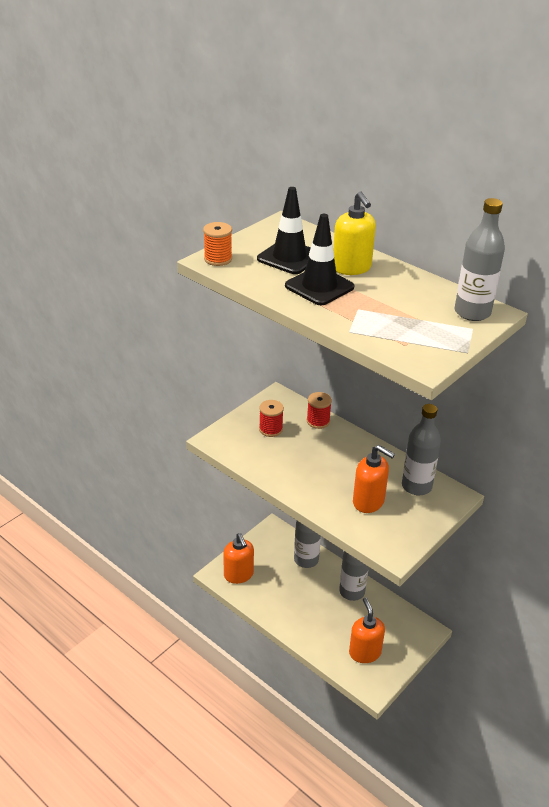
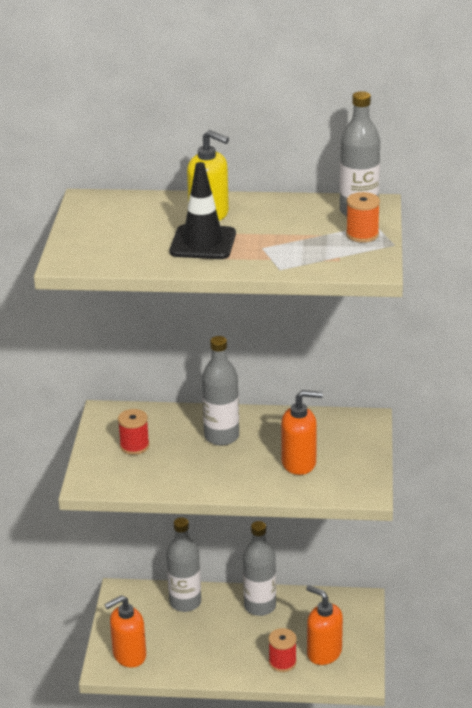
camera: 35 degrees left, 5 degrees down
orange spool [203,222,232,266] -> orange spool moved to [346,192,380,243]
orange soap dispenser [223,533,254,584] -> orange soap dispenser turned 120 degrees clockwise [104,595,146,668]
black traffic cone [257,187,311,274] -> none
red spool [307,392,332,429] -> red spool moved to [268,628,297,672]
grey bottle [402,404,441,495] -> grey bottle moved to [202,336,239,446]

